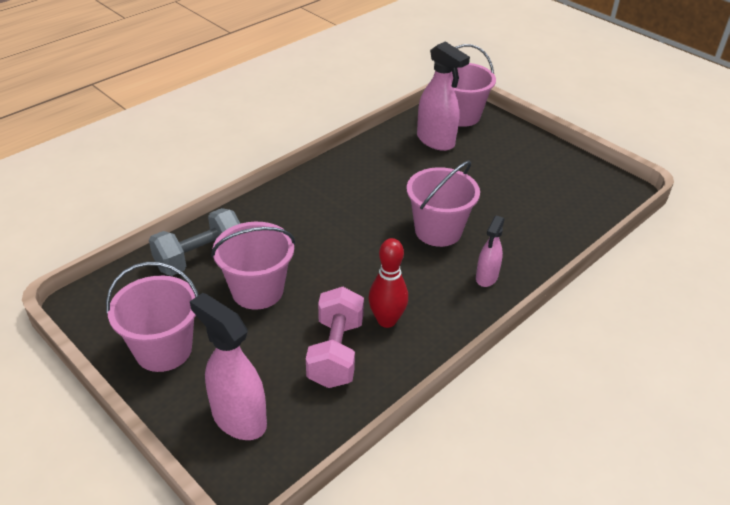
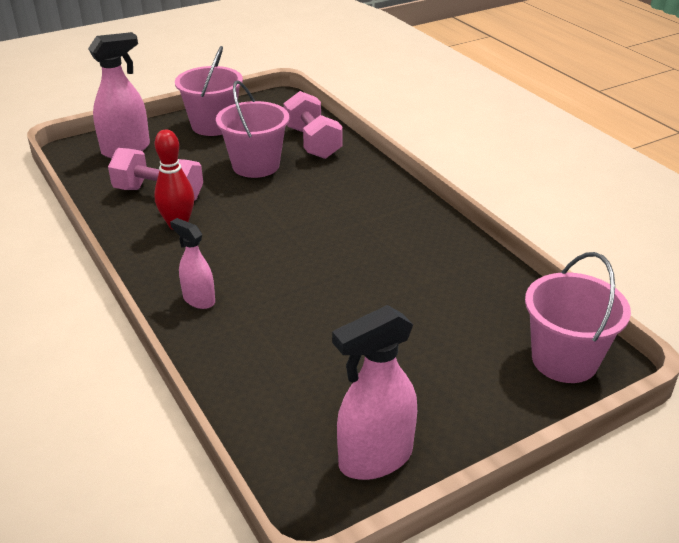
camera: 105 degrees right, 5 degrees down
grey dumbbell [149,208,241,276] -> pink dumbbell [284,91,343,159]
pink bucket [407,160,480,247] -> none
pink spray bottle [417,42,470,151] -> pink spray bottle moved to [332,305,417,480]

